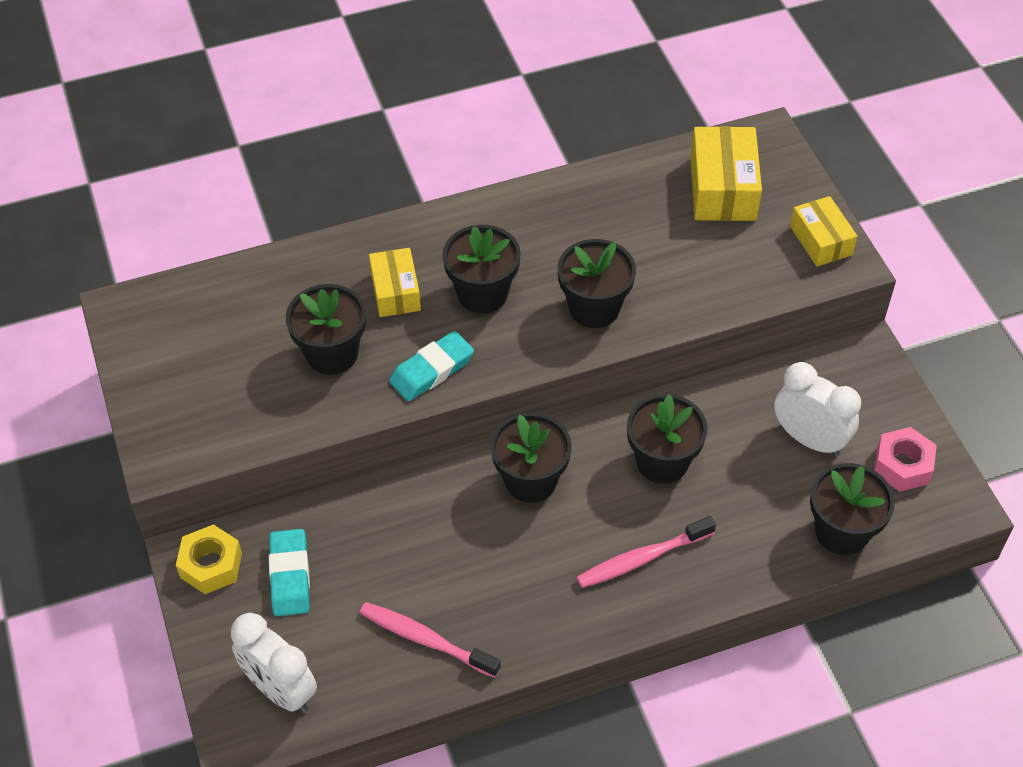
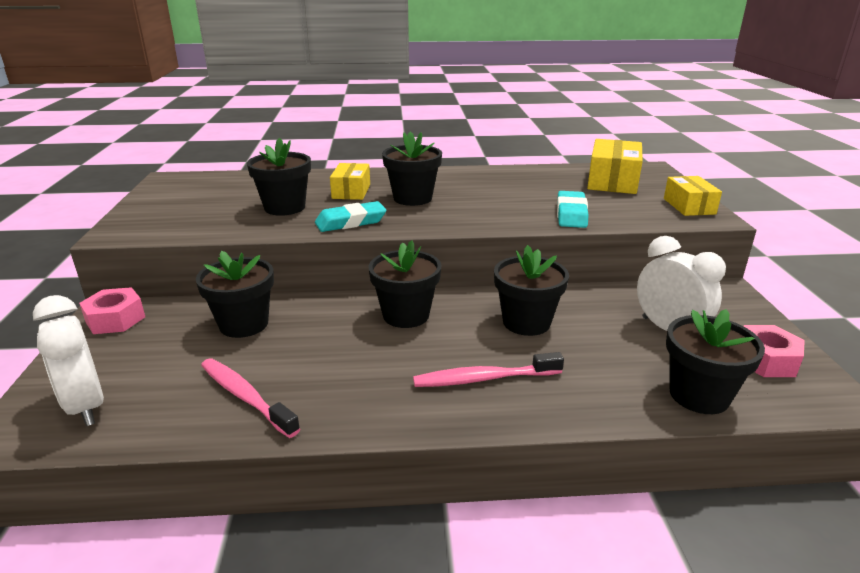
camera: 15 degrees right, 25 degrees down
yellow nut [176,524,242,594] -> pink nut [79,287,145,334]
turquoise eraser [269,529,310,616] -> turquoise eraser moved to [557,191,588,228]
black flower pot [557,239,636,328] -> black flower pot moved to [196,251,274,338]

